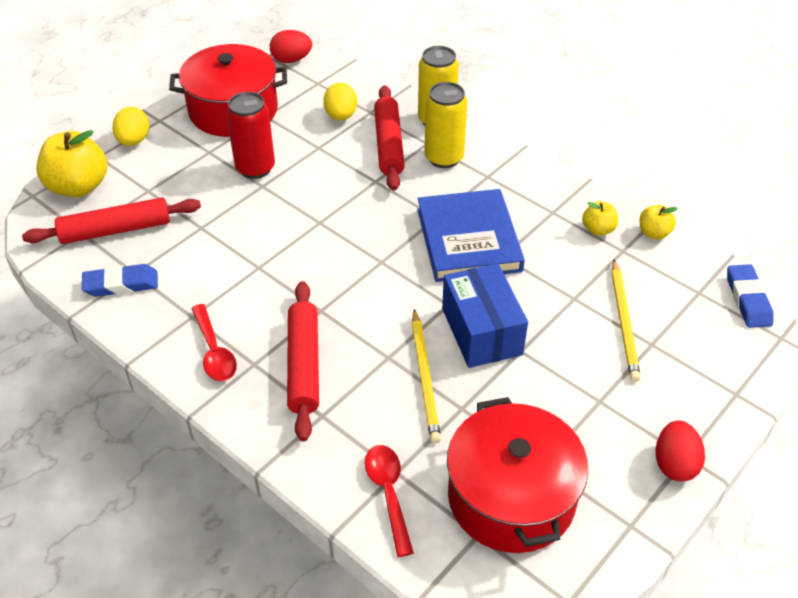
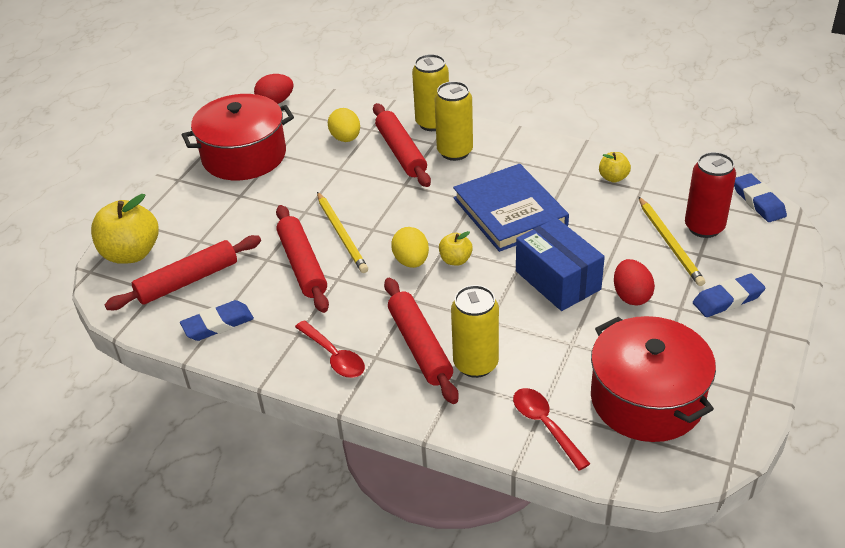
camera: 15 degrees left, 5 degrees down
yellow egg [112,107,149,146] -> yellow egg moved to [391,227,429,268]
red can [226,92,275,179] -> red can moved to [685,152,736,238]
yellow pencil [412,309,441,444] -> yellow pencil moved to [317,192,368,273]
yellow apple [640,205,678,239] -> yellow apple moved to [439,231,473,265]
red egg [655,420,705,481] -> red egg moved to [614,259,655,305]
none -> red rolling pin [276,205,329,313]
none -> yellow can [451,285,499,378]
none -> blue eraser [693,274,765,317]

